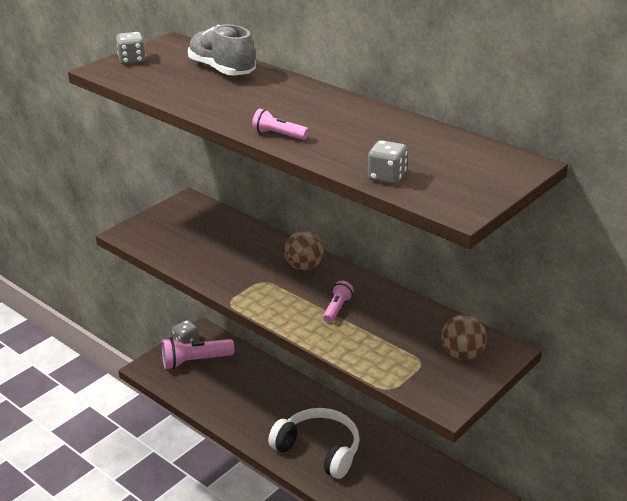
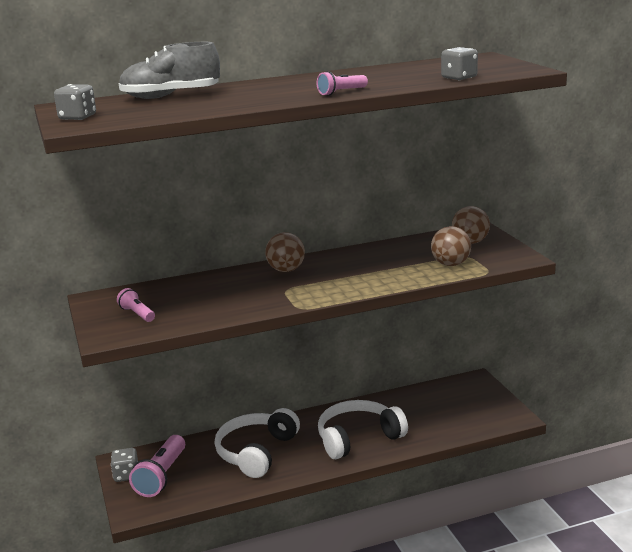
camera: 60 degrees left, 10 degrees down
pink flashlight [323,281,354,323] -> pink flashlight moved to [117,288,155,322]
none -> white headphones [214,408,300,478]
none -> brown ball [431,226,471,266]

